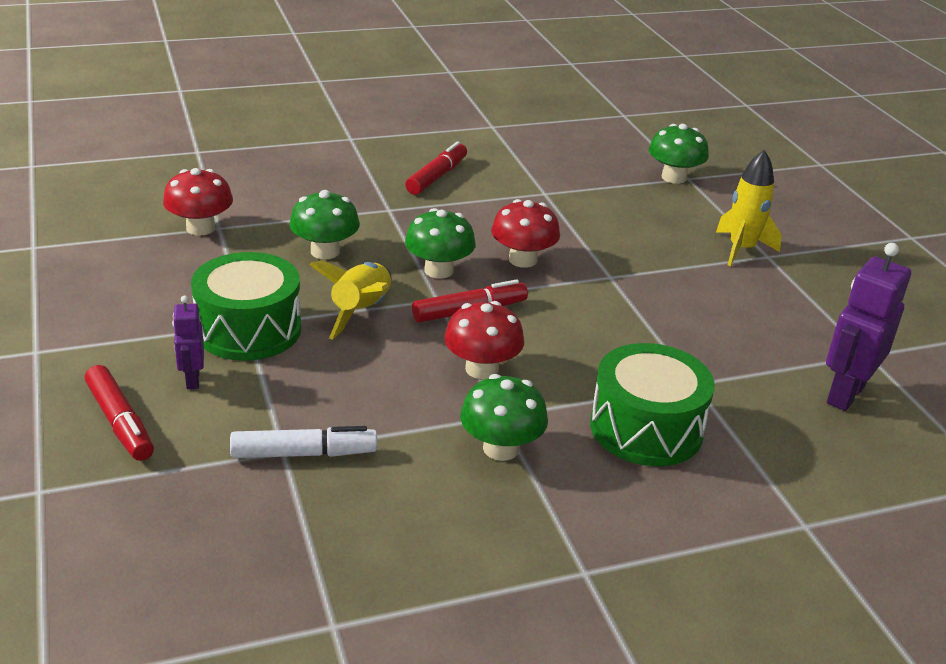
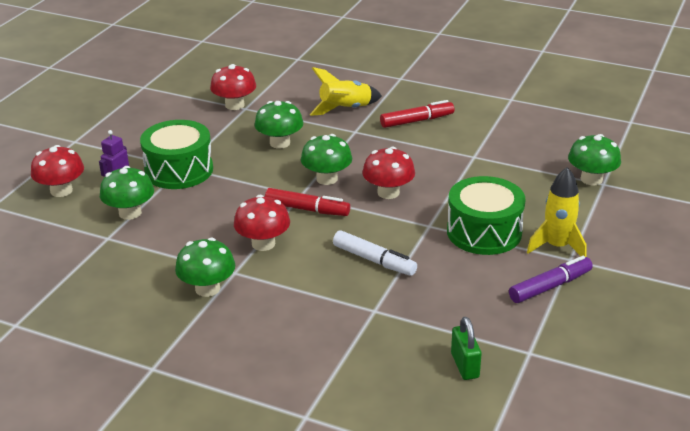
camera: 45 degrees right, 0 degrees up
red marker [85,365,154,461] -> red mushroom [31,145,84,197]
white marker [230,426,377,458] -> white marker moved to [333,230,417,276]
yellow rocket [309,260,391,340] -> yellow rocket moved to [310,67,382,116]
green drum [590,343,715,466] -> green drum moved to [447,176,526,255]
purple robot [826,243,911,411] -> green padlock [451,317,482,380]
none -> green mushroom [100,166,154,220]
none -> purple marker [509,256,593,303]

